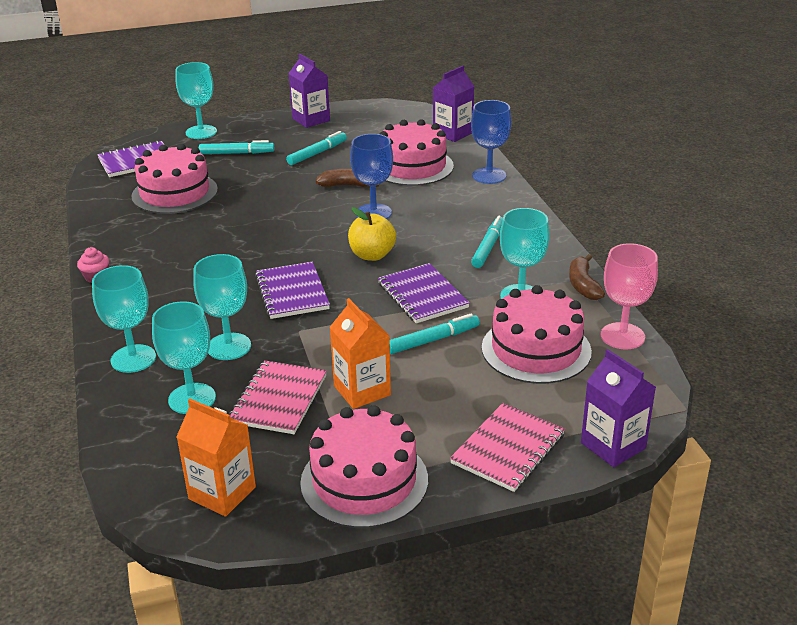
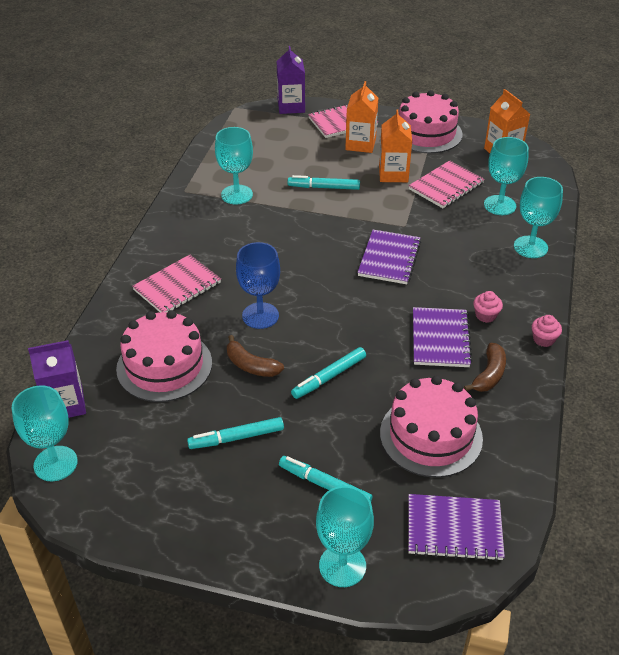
camera: 150 degrees left, 10 degrees up
turquoise goblet [193,254,251,360] -> turquoise goblet moved to [12,385,78,481]
purple carton [288,54,330,128] -> none
yellow apple [348,207,396,261] -> none
purple notebook [378,263,470,323] -> purple notebook moved to [413,307,472,367]
blue goblet [471,100,512,184] -> none
turquoise marker [471,216,503,268] -> turquoise marker moved to [291,347,366,399]
pink cake [482,285,592,384] -> none
brown banana [569,254,605,300] -> brown banana moved to [464,343,506,392]
pink goblet [601,243,658,349] -> none
none -> pink notebook [132,255,221,312]
none -> orange carton [345,81,378,153]
none -> pink cupcake [473,291,503,323]

